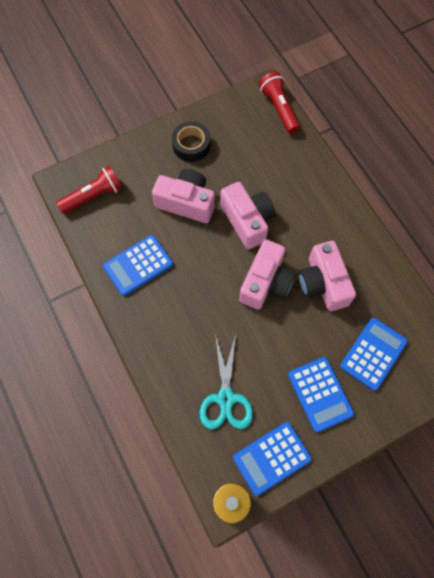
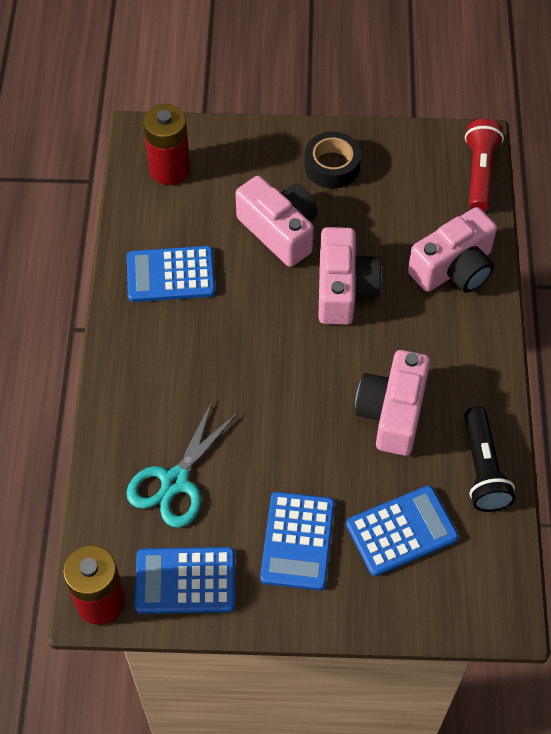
camera: 30 degrees right, 10 degrees down
red flashlight [56,166,122,214] -> red battery [143,104,191,185]
pink camera [239,240,295,310] -> pink camera moved to [408,207,497,293]
none -> black flashlight [464,406,515,512]

